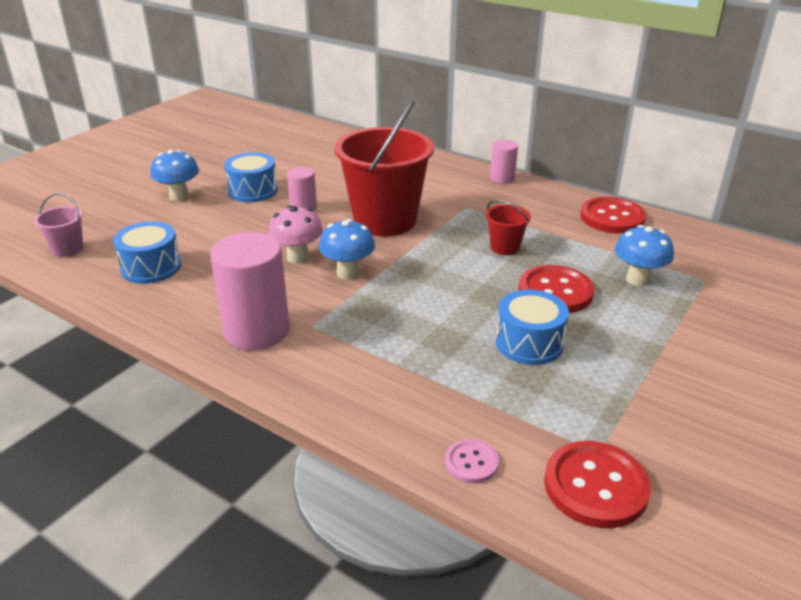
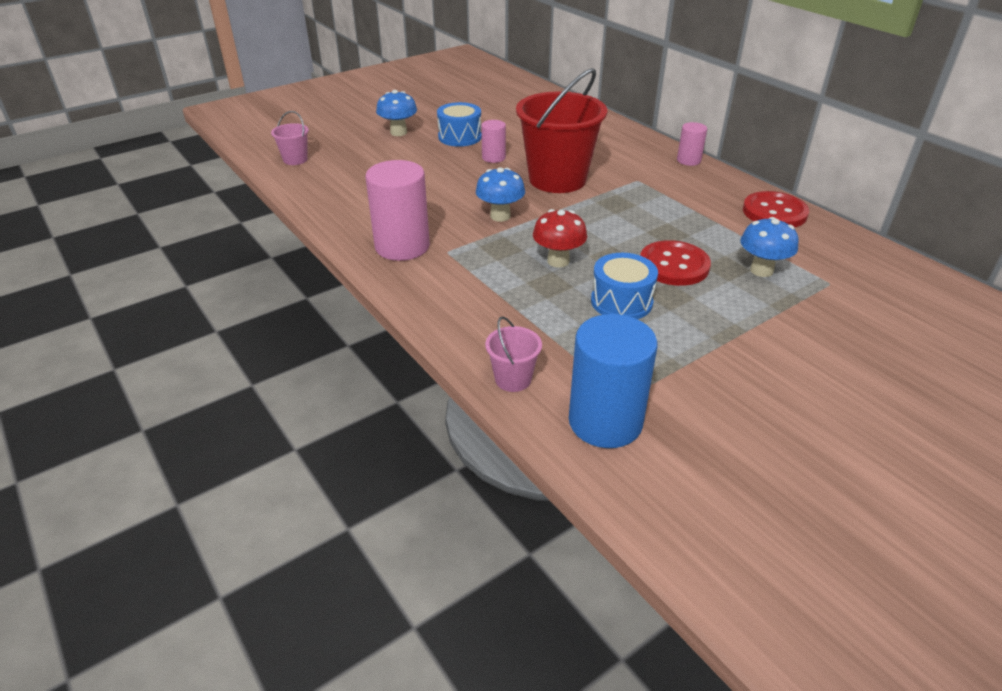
camera: 20 degrees right, 5 degrees up
blue drum [113,222,181,284] -> none
pink mushroom [268,205,323,264] -> none
pink button [445,439,499,484] -> pink bucket [485,317,542,392]
red bucket [486,200,531,255] -> none
red button [544,441,651,528] -> blue cylinder [569,314,658,448]
none -> red mushroom [533,209,587,268]

